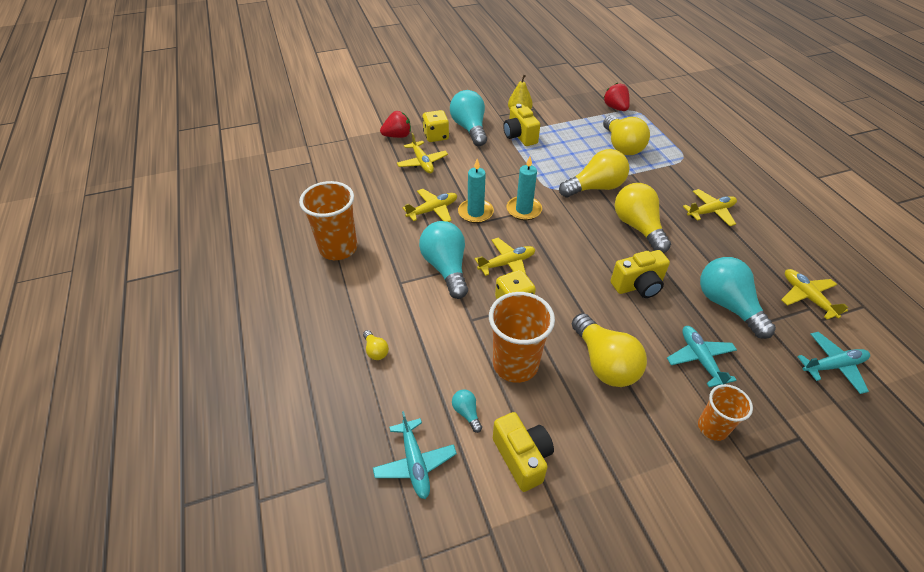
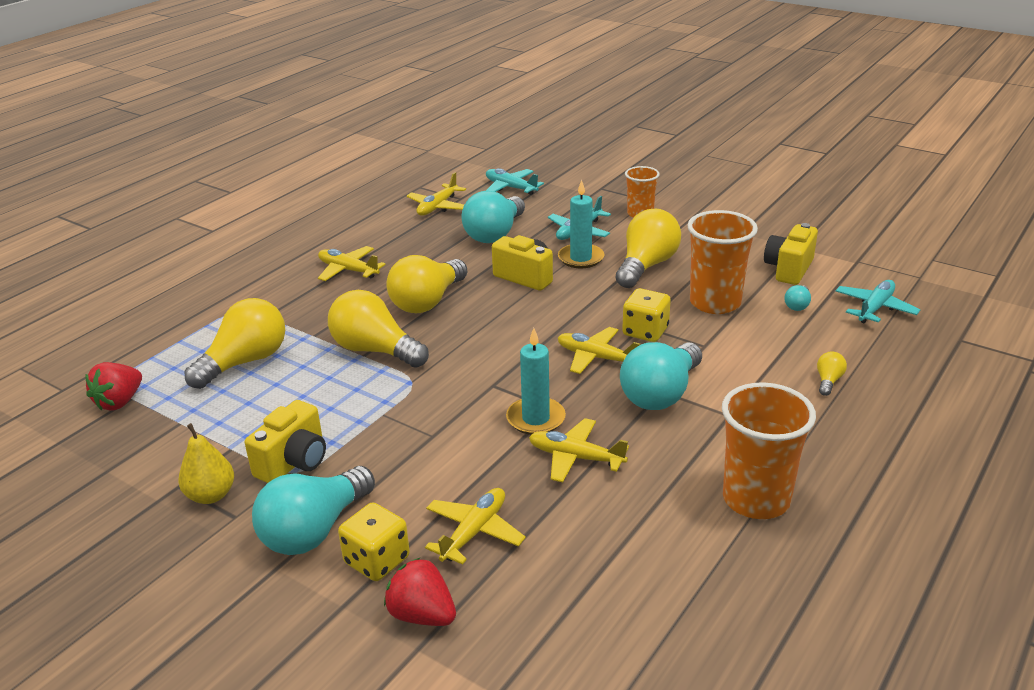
camera: 125 degrees left, 15 degrees down
turquoise candle [507,156,542,220] -> turquoise candle moved to [558,180,605,268]

